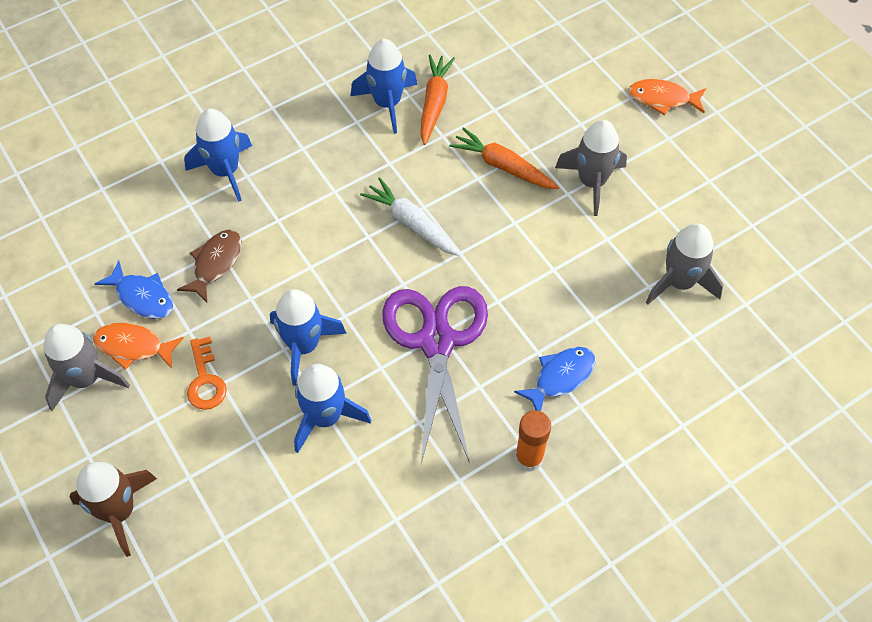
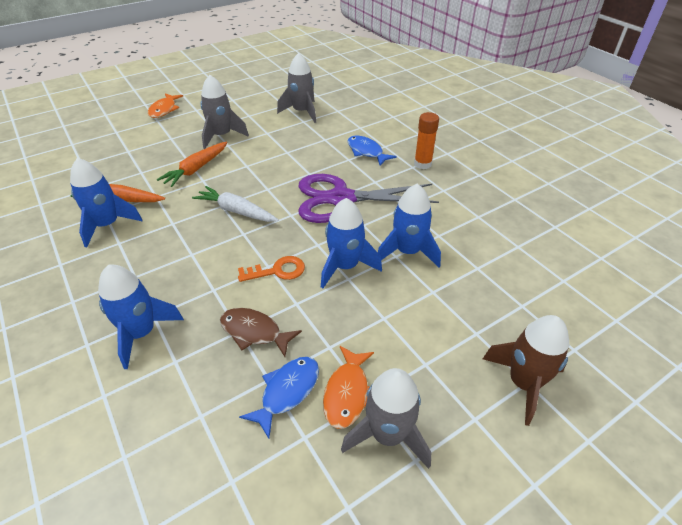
camera: 90 degrees left, 15 degrees down
orange key [187,337,227,410] -> orange key moved to [238,256,305,282]
white carrot [360,177,461,256] -> white carrot turned 75 degrees clockwise [192,186,279,222]

